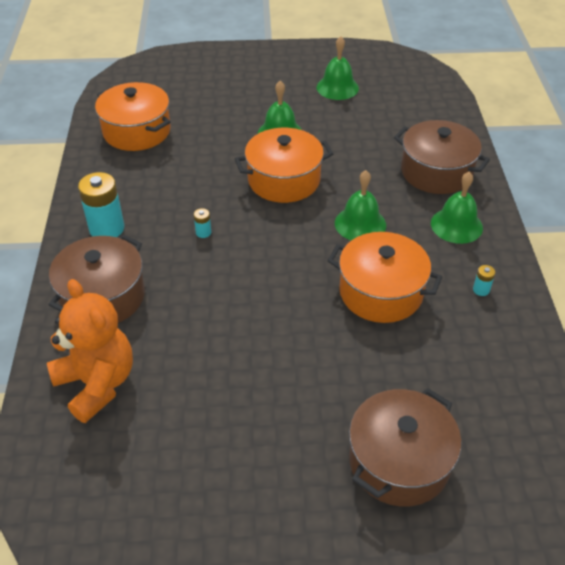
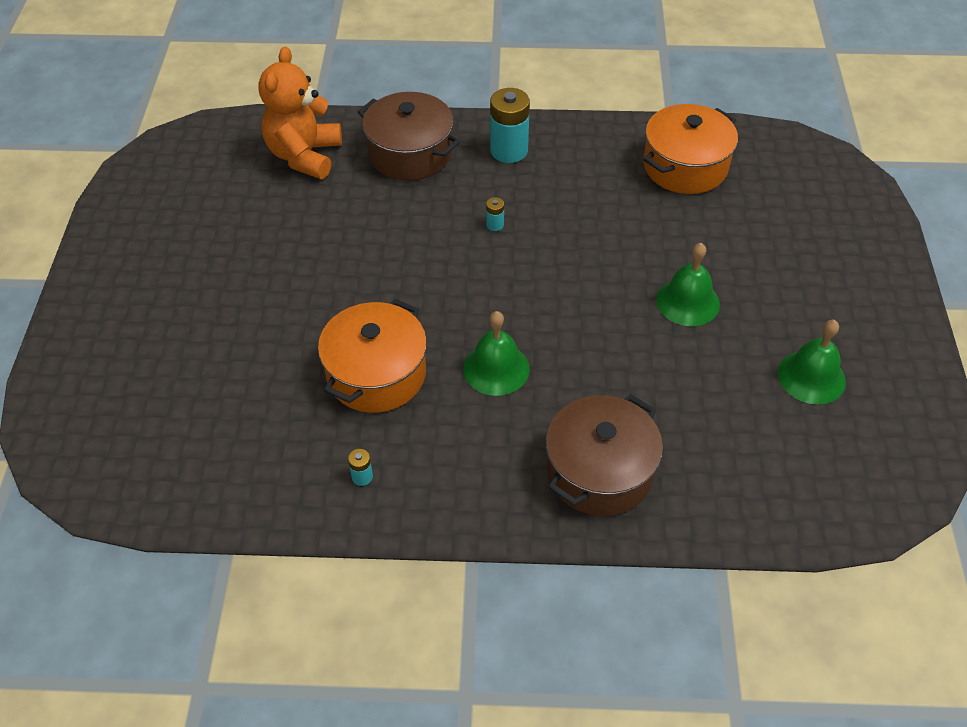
camera: 95 degrees right, 5 degrees up
orange teddy bear [47,279,133,423] -> orange teddy bear turned 135 degrees clockwise [258,46,342,179]
orange pot [235,128,333,203] -> none
brown pot [349,388,461,507] -> none
green bell [431,172,483,244] -> none

